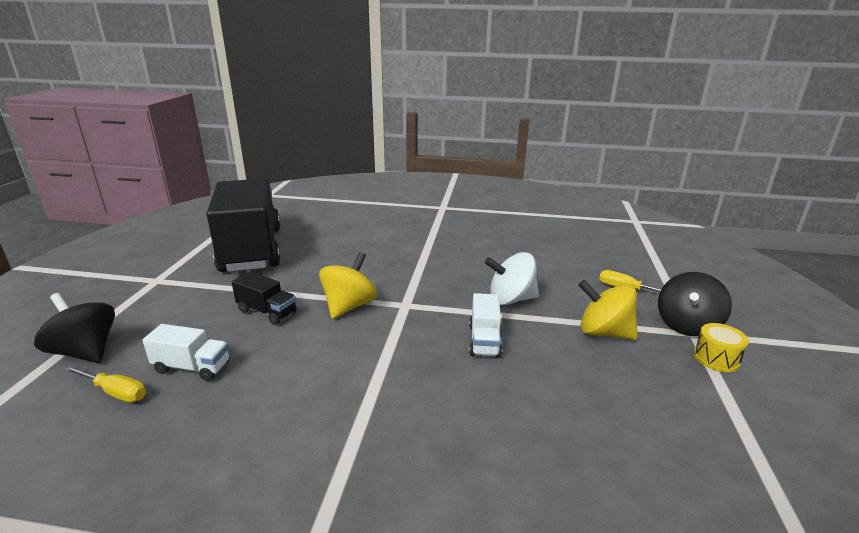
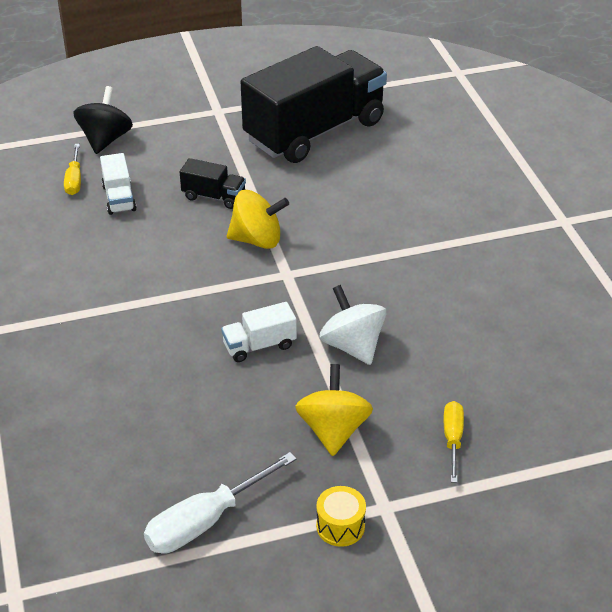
camera: 65 degrees right, 15 degrees up
black truck [232,272,297,325] -> black truck turned 75 degrees counterclockwise [180,158,246,209]
black spinning top [658,272,732,336] -> none
none -> white screwdriver [144,452,296,554]

